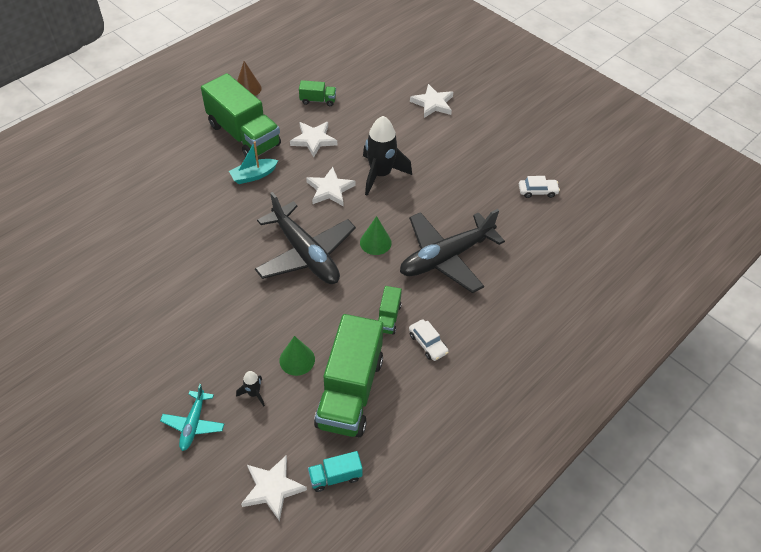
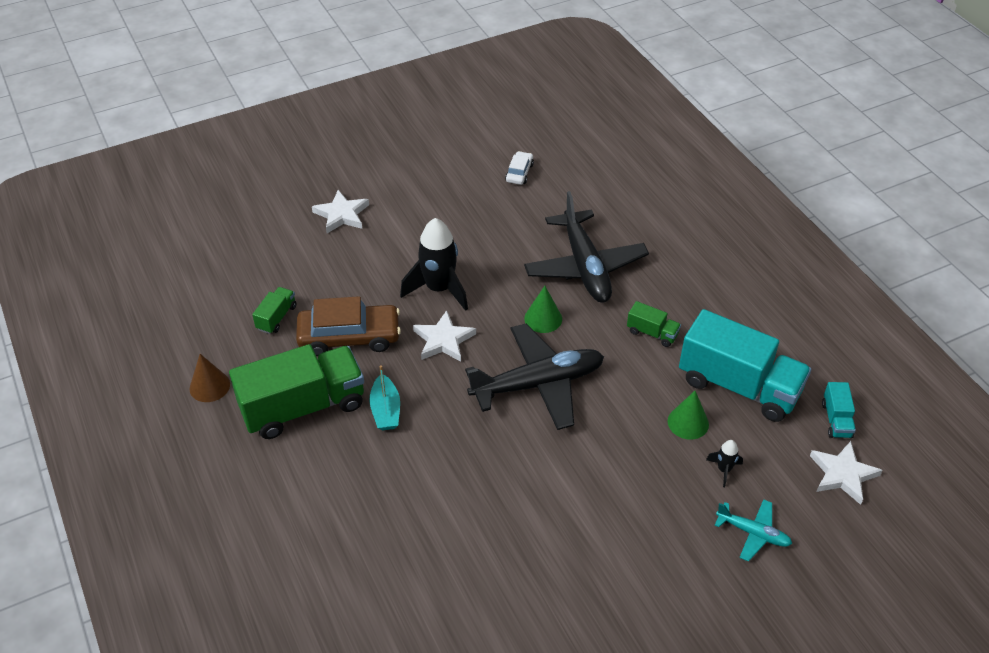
camera: 70 degrees left, 5 degrees down
white star [290,122,337,157] -> brown car [296,296,401,356]
green truck [314,314,383,437] -> turquoise truck [679,309,811,422]
white car [409,319,448,361] -> none

